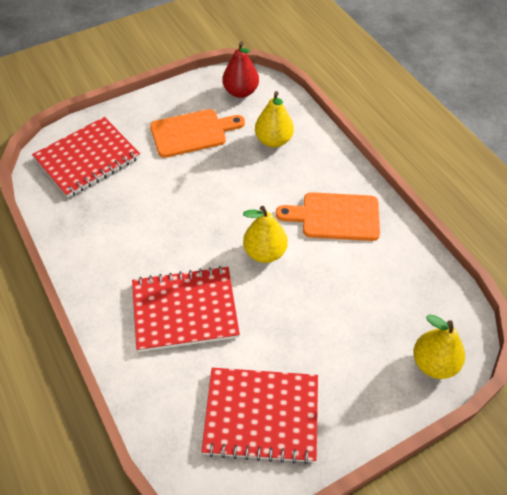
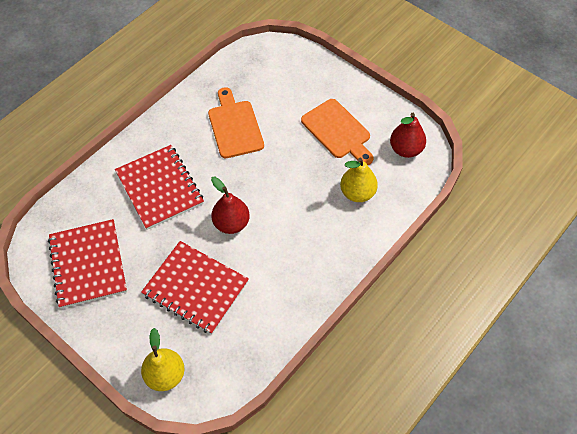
camera: 70 degrees right, 5 degrees up
red notebook [32,117,140,198] -> red notebook moved to [141,241,249,334]
yellow pear [243,206,288,263] -> red pear [211,177,250,234]
orange cutting board [276,192,380,241] -> orange cutting board moved to [208,87,264,158]

